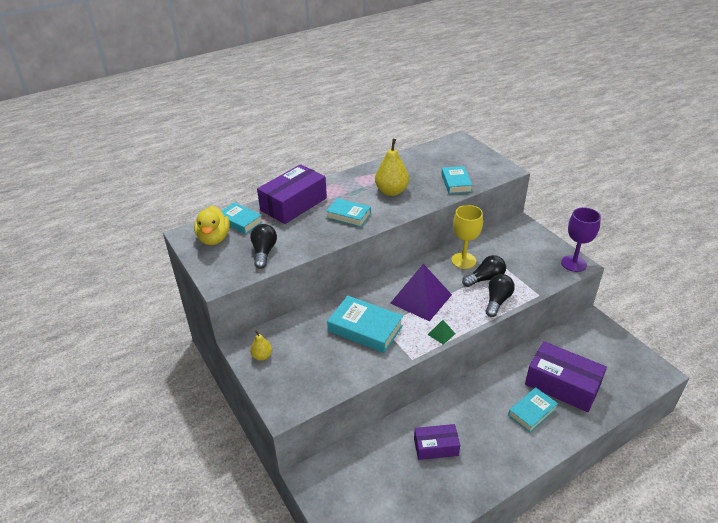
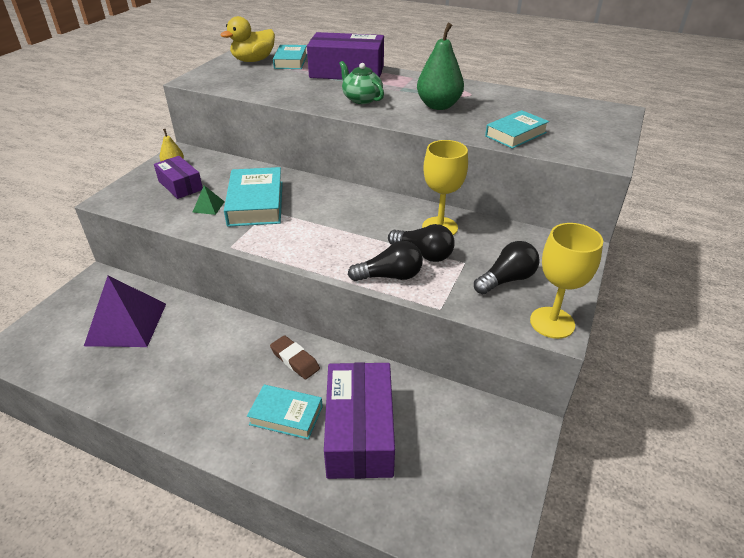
camera: 55 degrees right, 0 degrees up
black light bulb [250,224,277,269] -> black light bulb moved to [474,241,540,294]
turquoise book [326,198,371,227] -> green teapot [339,61,384,104]
yellow pear [375,139,409,196] -> green pear [417,23,464,110]
purple pyramid [390,264,452,321] -> purple pyramid moved to [84,276,166,347]
purple box [414,424,460,460] -> purple box moved to [154,156,203,199]
green pyramid [428,320,456,345] -> green pyramid moved to [192,185,225,215]
purple goblet [561,207,601,272] -> yellow goblet [530,223,603,339]
none -> brown eraser [270,335,320,380]

